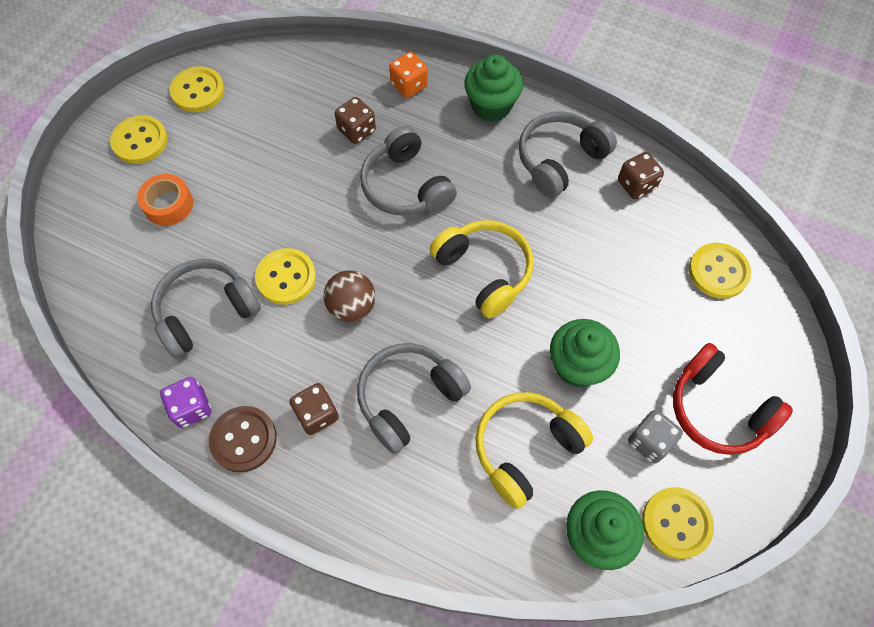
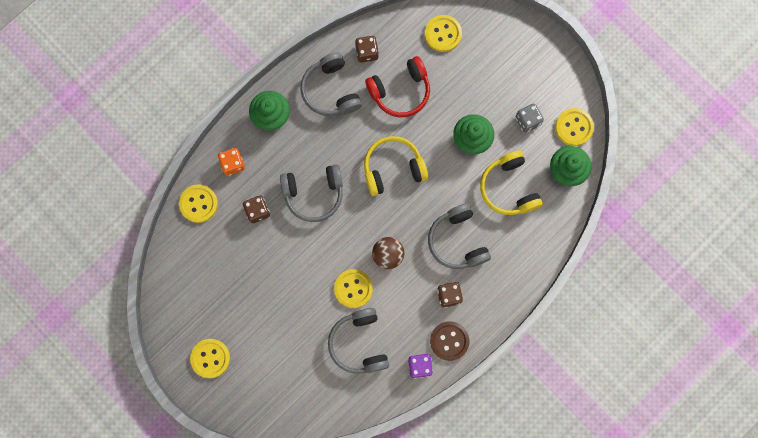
camera: 70 degrees left, 15 degrees up
orange tape [137,174,193,226] -> none
yellow button [170,66,225,112] -> yellow button moved to [179,184,218,223]
red headphones [673,343,793,455] -> red headphones moved to [365,56,430,117]

